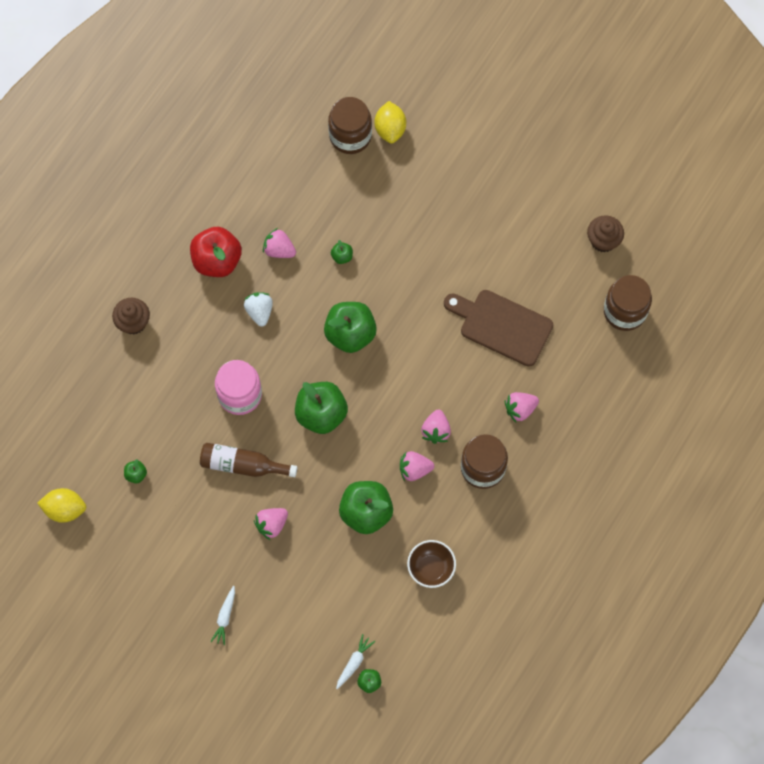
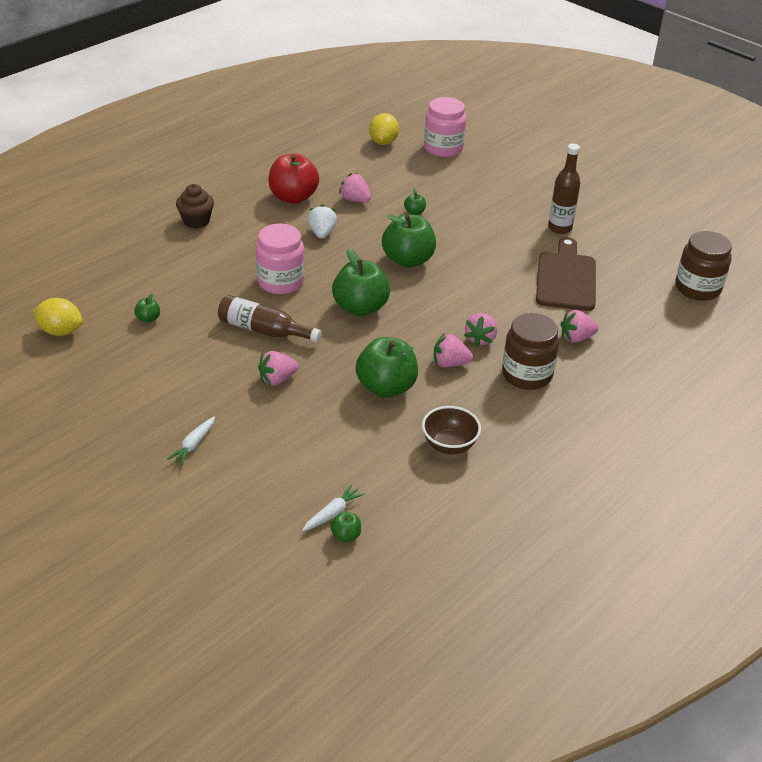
camera: 10 degrees right, 30 degrees down
brown jar [328,97,372,154] -> pink jar [424,97,466,157]
yellow lemon [375,101,406,143] -> yellow lemon moved to [369,113,399,145]
brown cutting board [444,290,553,367] -> brown cutting board turned 60 degrees clockwise [536,237,596,311]
brown cupcake [587,215,624,253] -> none
none -> brown bottle [548,144,580,234]

